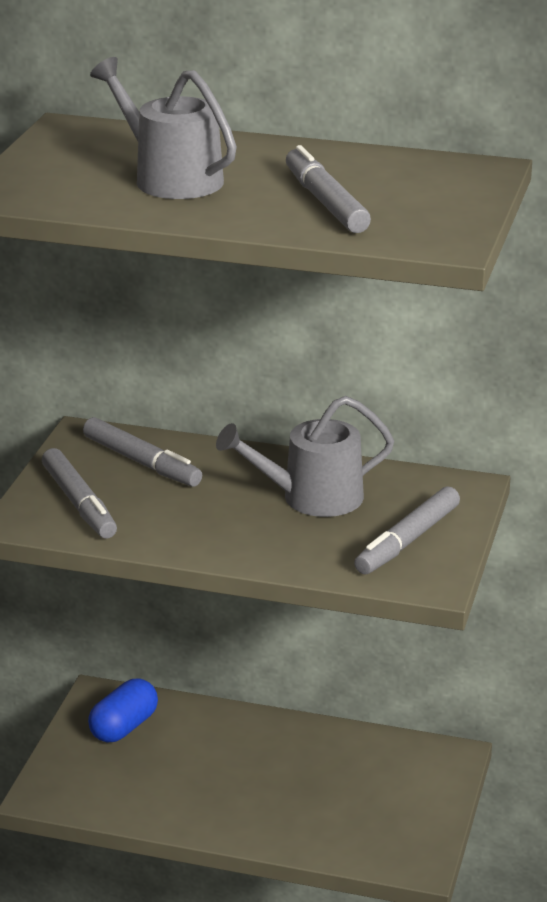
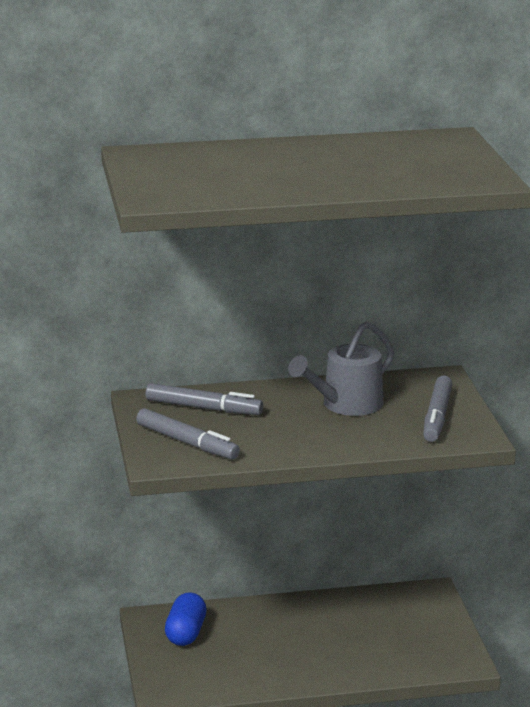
camera: 25 degrees left, 5 degrees down
grey watering can [90,57,237,199] -> none
grey marker [286,145,371,233] -> none

